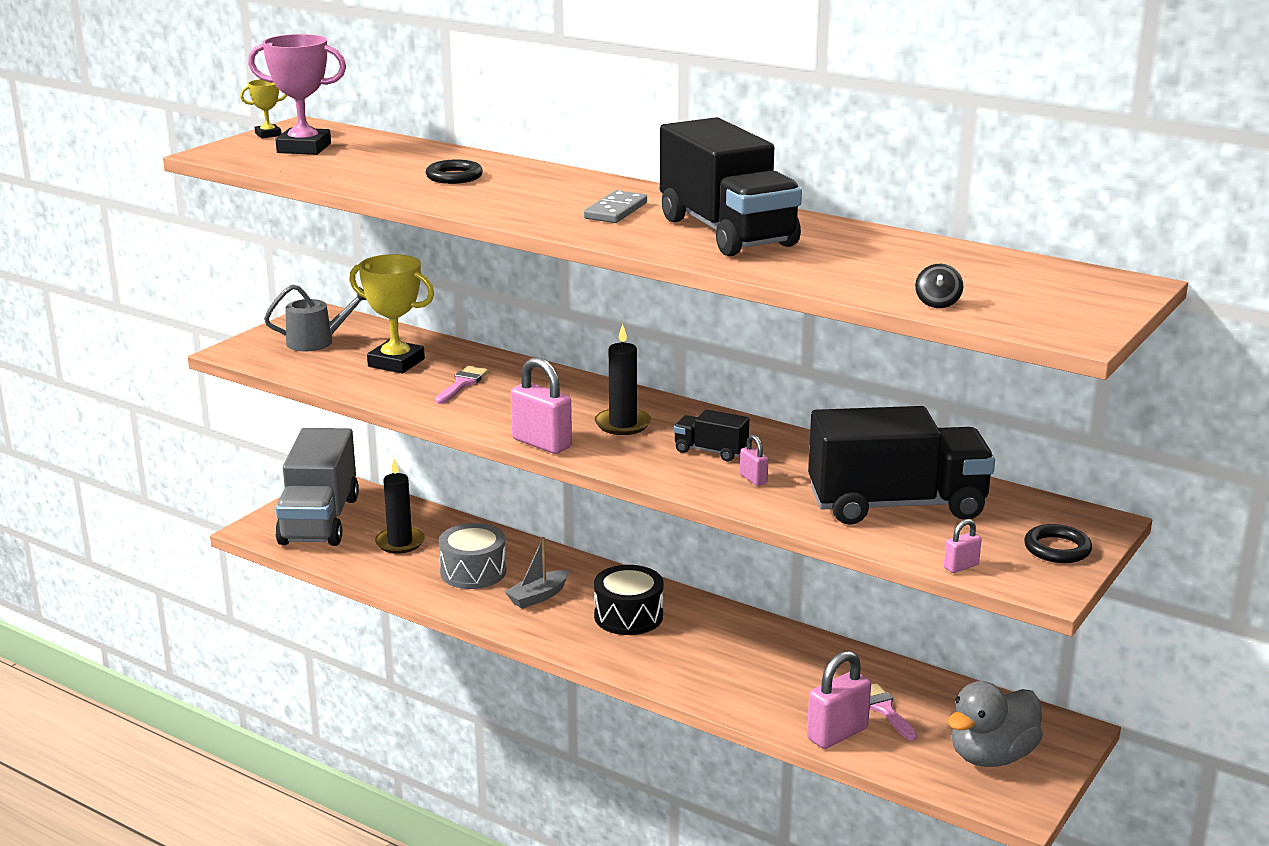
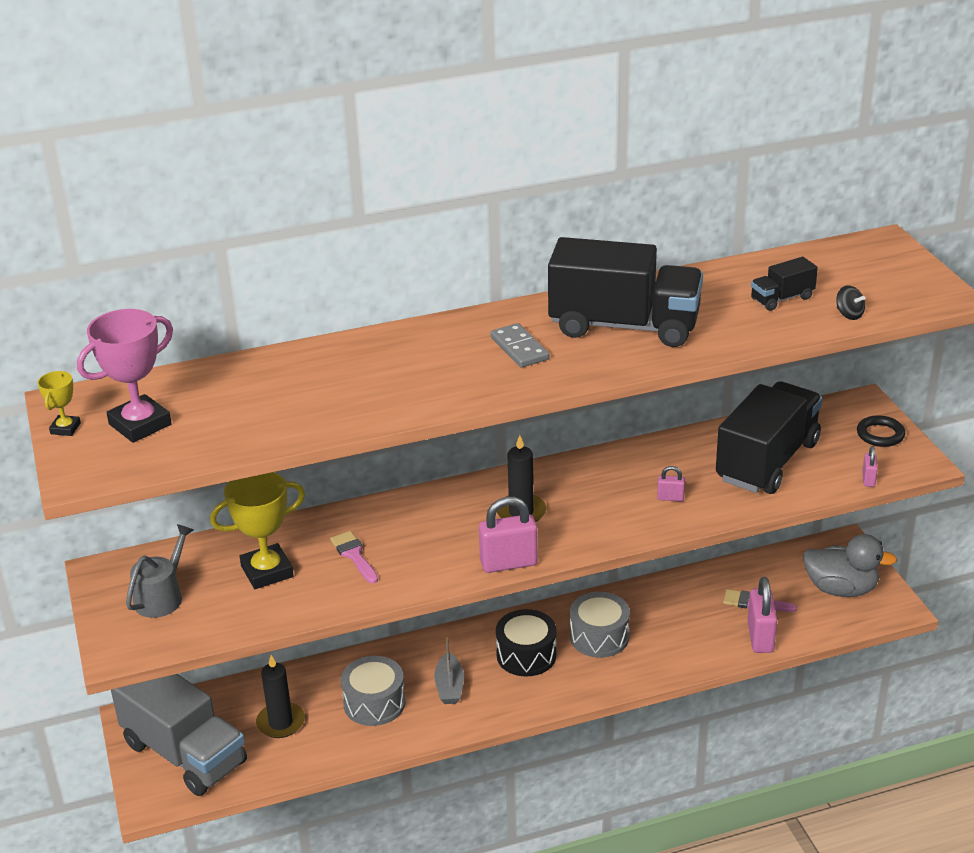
camera: 50 degrees left, 10 degrees up
black ring [426,159,483,184] -> none
black truck [674,409,749,461] -> black truck moved to [751,257,818,311]
grey duck [948,681,1043,767] -> grey duck turned 75 degrees counterclockwise [803,534,897,597]
none -> grey drum [570,592,630,658]

